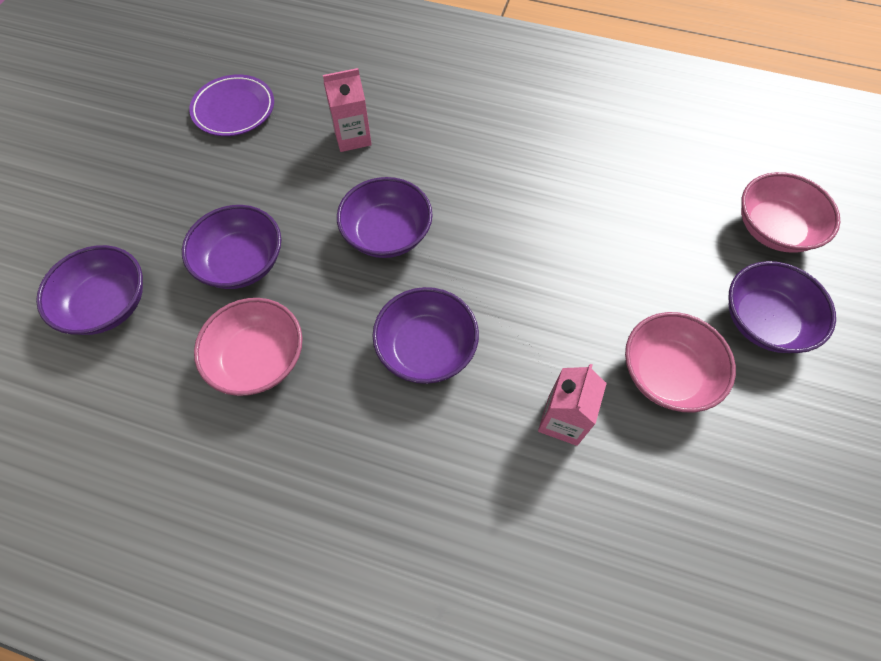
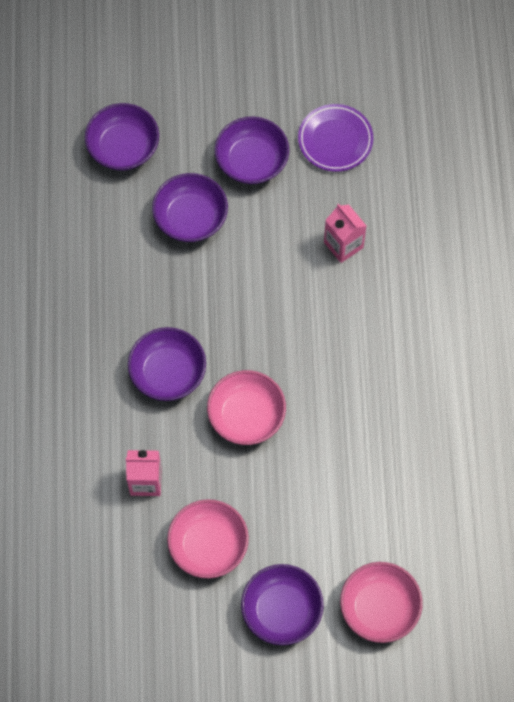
camera: 70 degrees right, 5 degrees up
pink bowl [194,298,303,396] -> pink bowl moved to [207,370,286,445]
purple bowl [337,177,433,258] -> purple bowl moved to [215,117,289,184]

